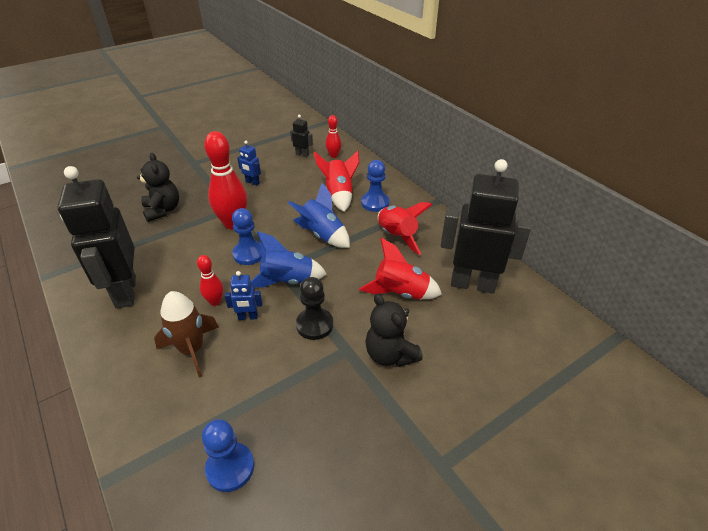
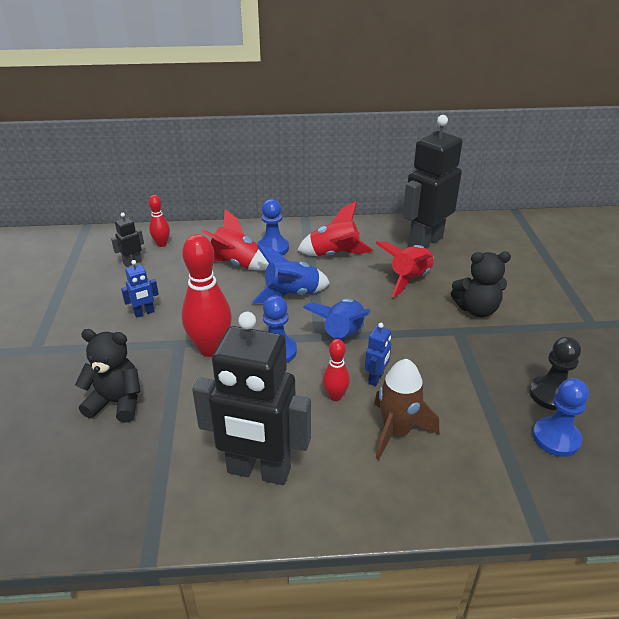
camera: 60 degrees left, 5 degrees down
black pawn [296,277,333,340] -> black pawn moved to [529,336,581,410]

